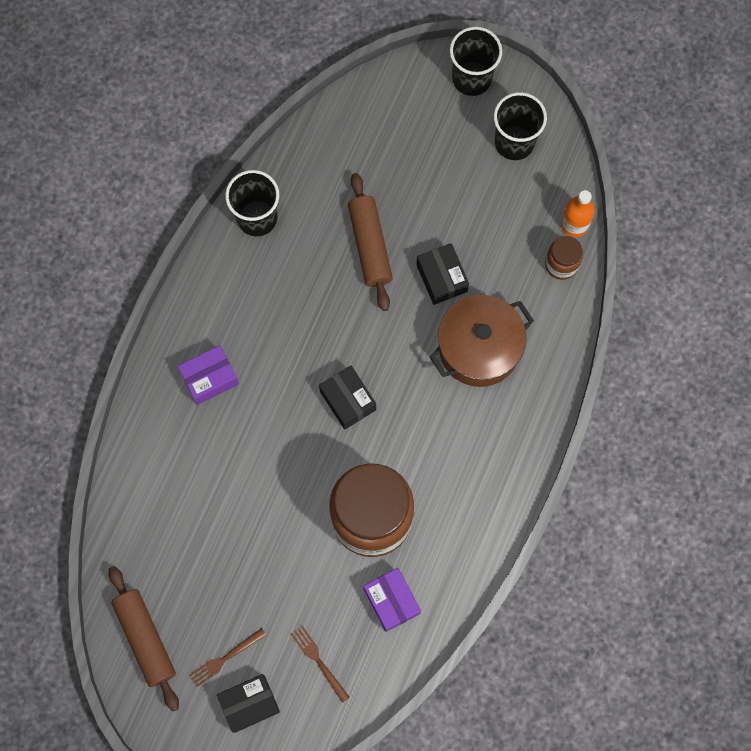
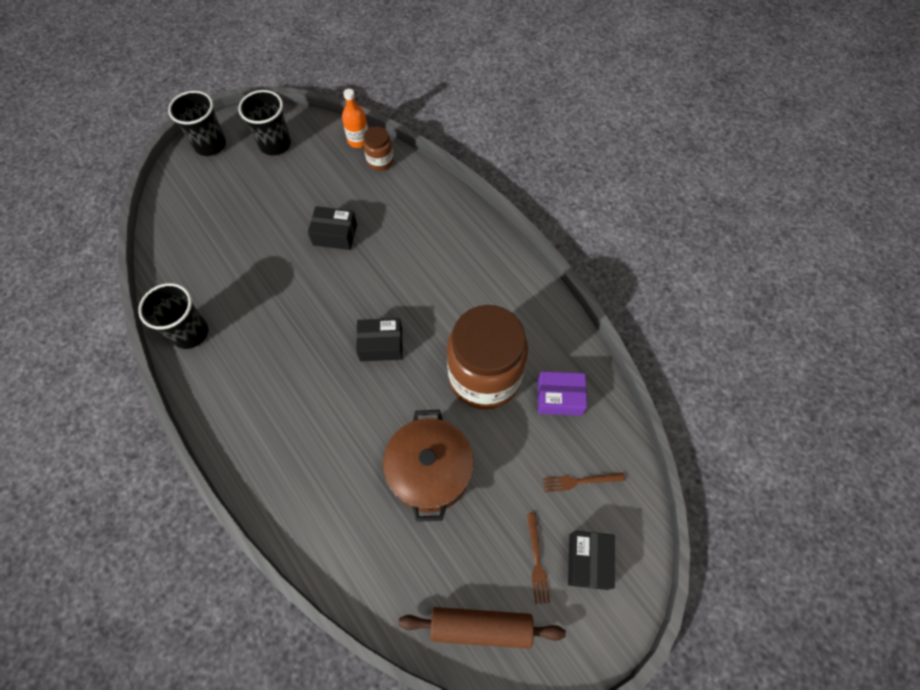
camera: 60 degrees left, 10 degrees down
purple box [178,345,239,405] -> none
brown rolling pin [348,173,393,311] -> none
brown pot [429,295,534,387] -> brown pot moved to [383,410,474,522]

